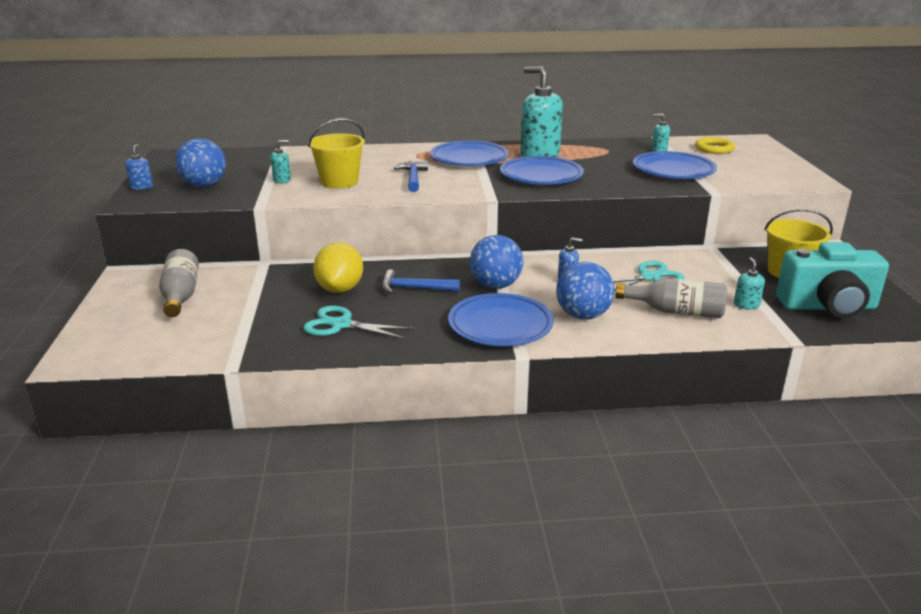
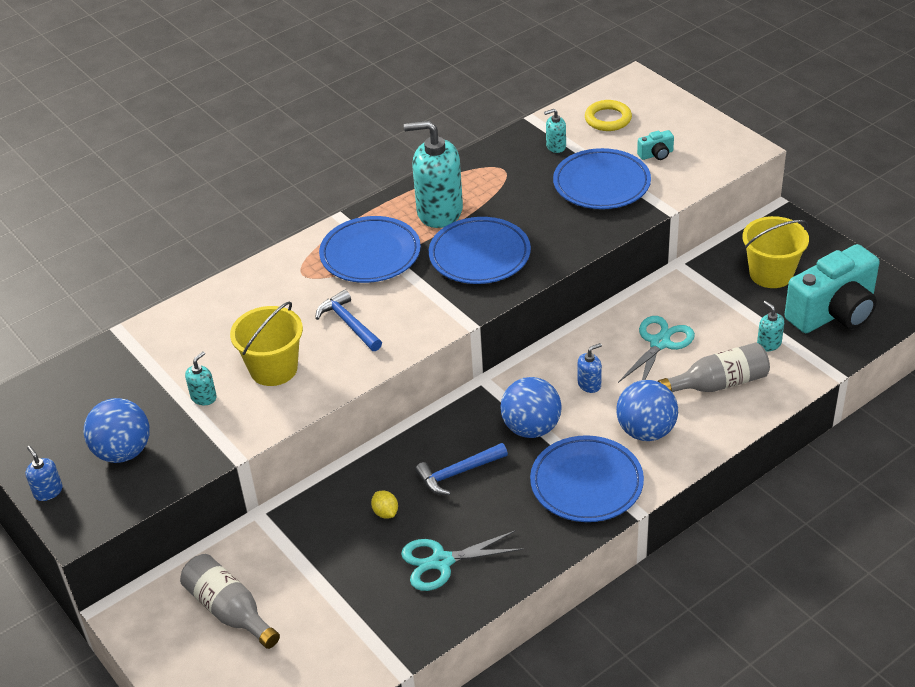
camera: 30 degrees left, 15 degrees up
yellow lemon [313,242,363,293] -> yellow lemon [371,490,398,519], size x0.45
none -> turquoise camera [637,130,674,160]

